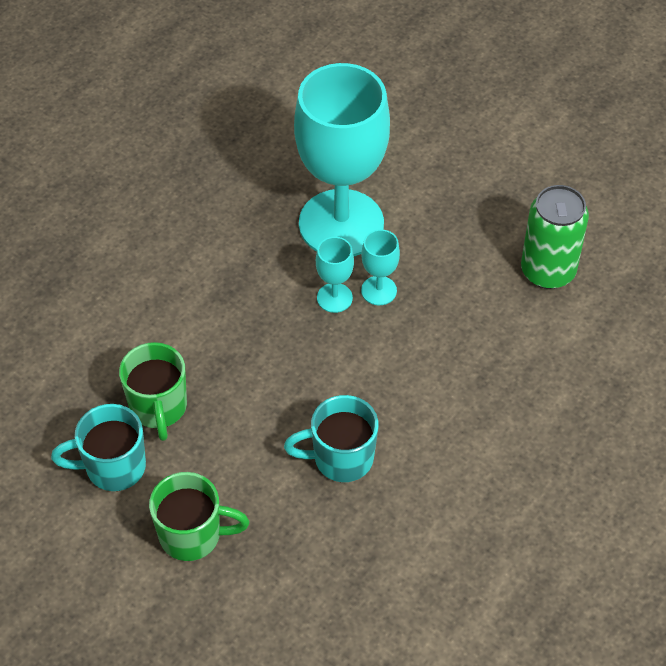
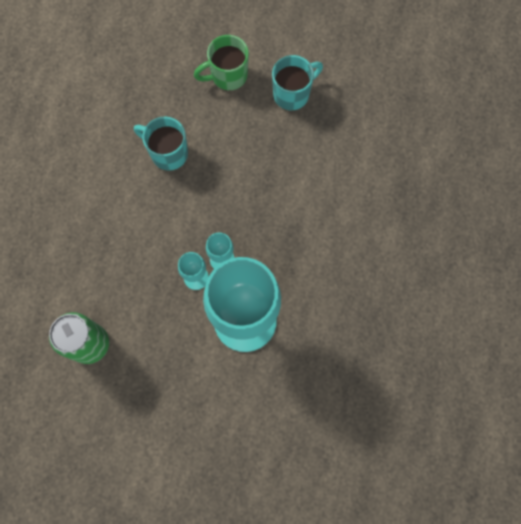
camera: 155 degrees right, 20 degrees up
green mug [119,342,187,441] -> none
turquoise mug [284,395,379,482] -> turquoise mug turned 120 degrees counterclockwise [134,116,188,171]

